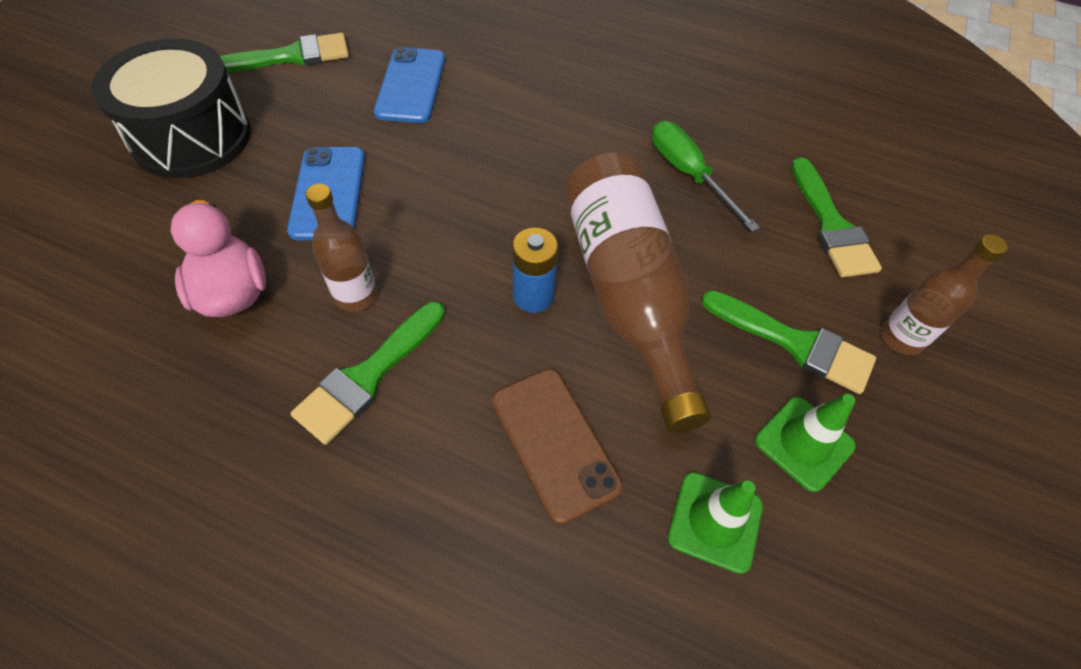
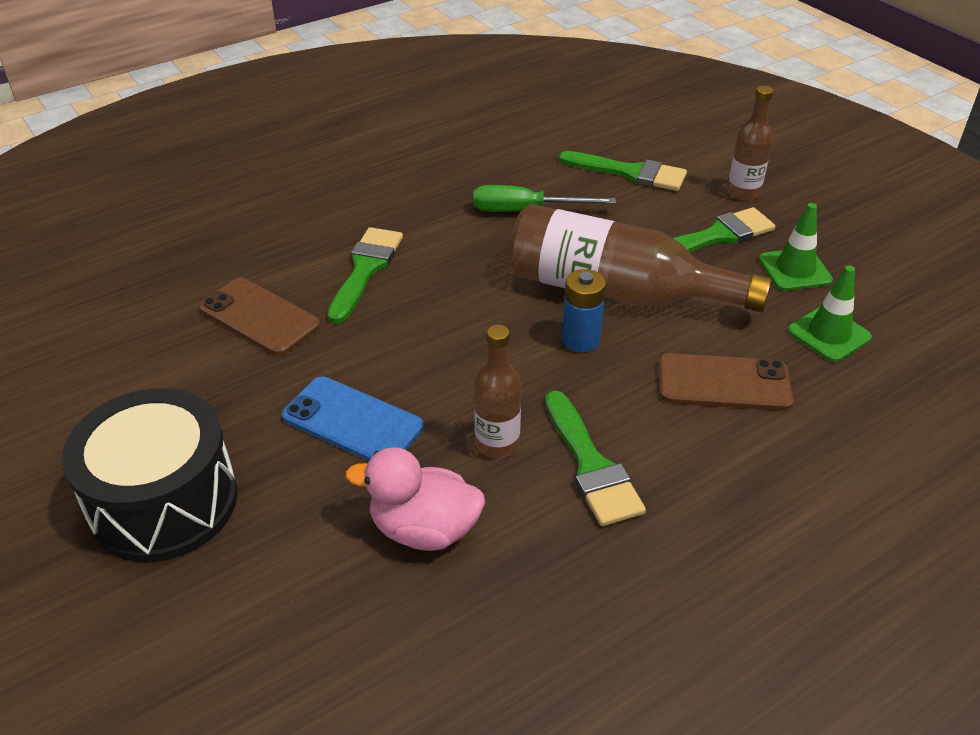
camera: 55 degrees left, 15 degrees down
green brush [220,33,349,72] -> green brush moved to [327,227,403,324]
blue phone [374,47,445,123] -> brown phone [199,278,321,356]

